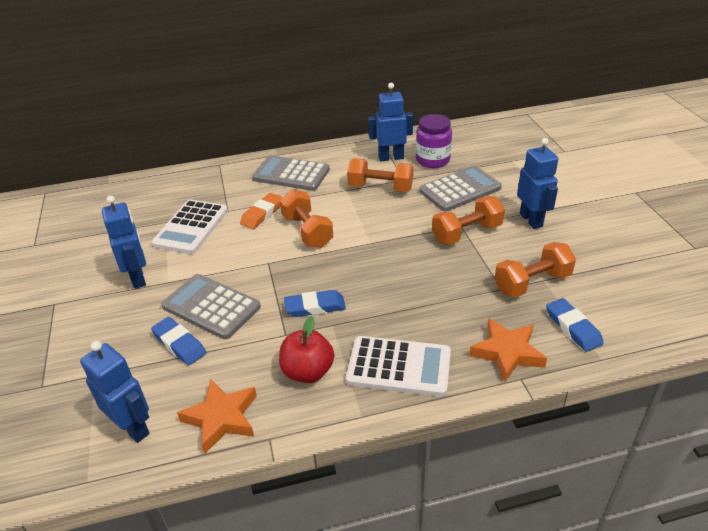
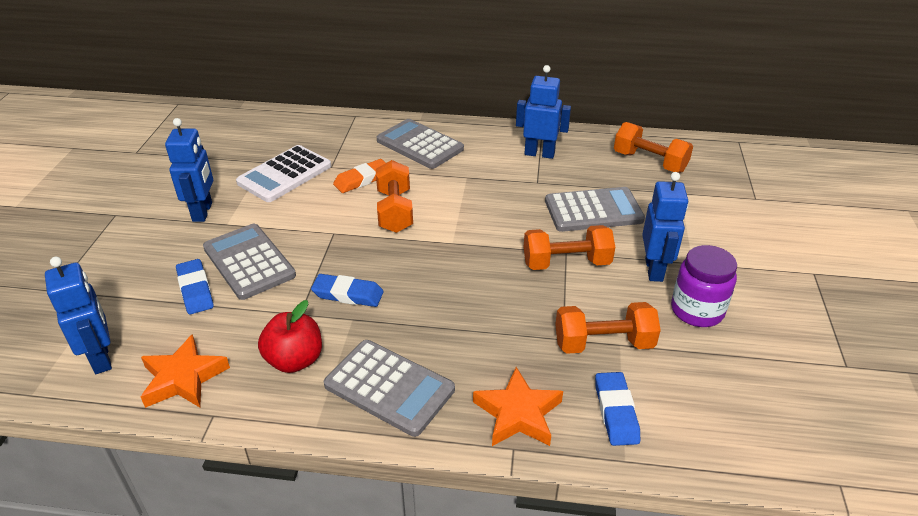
camera: 20 degrees right, 0 degrees up
white calculator [346,336,451,397] -> grey calculator [324,340,455,437]
orange dumbbell [347,158,414,192] -> orange dumbbell moved to [614,122,693,173]
purple jar [416,114,452,168] -> purple jar moved to [671,245,737,327]

